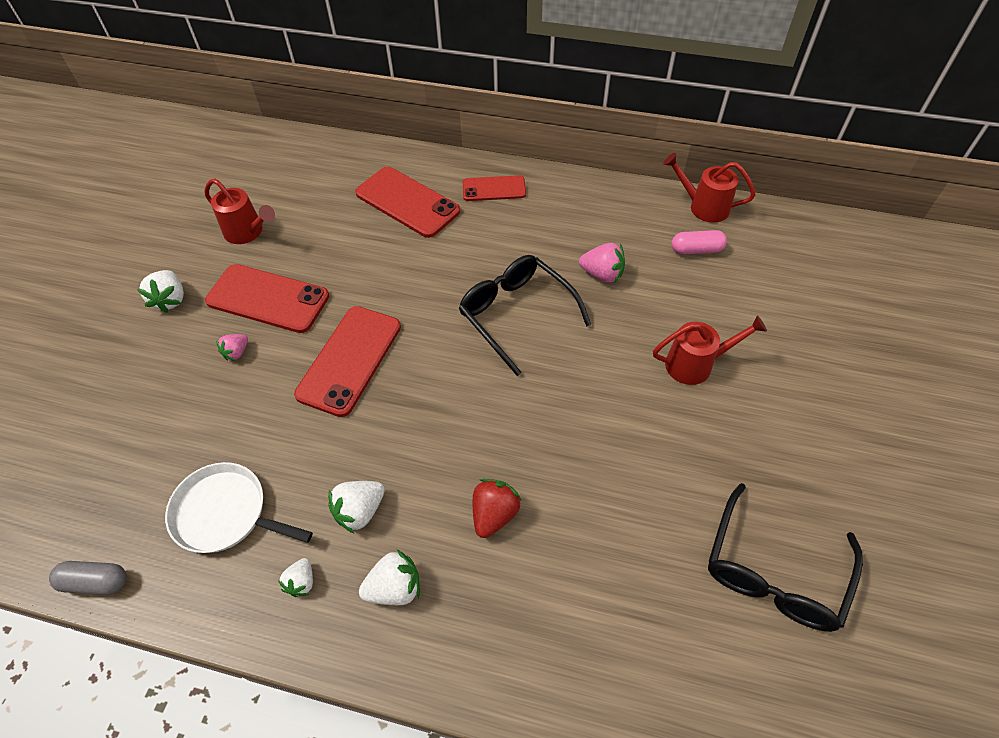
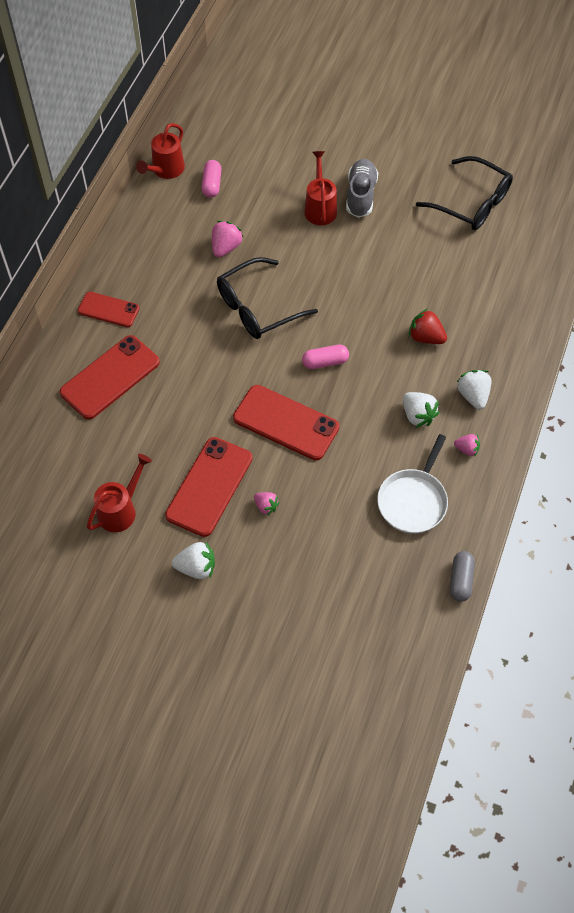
camera: 85 degrees left, 5 degrees up
white strawberry [278,558,313,597] -> pink strawberry [454,434,480,457]
red phone [463,175,526,201] -> red phone turned 75 degrees counterclockwise [78,292,140,327]
none -> pink capsule [302,345,349,369]
none -> grey shoe [346,159,378,218]

